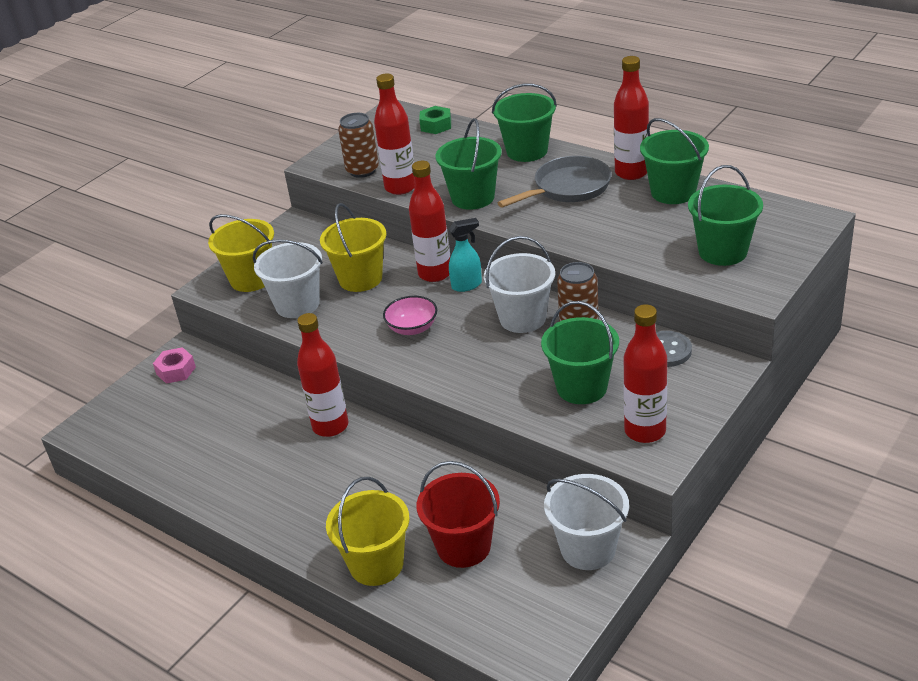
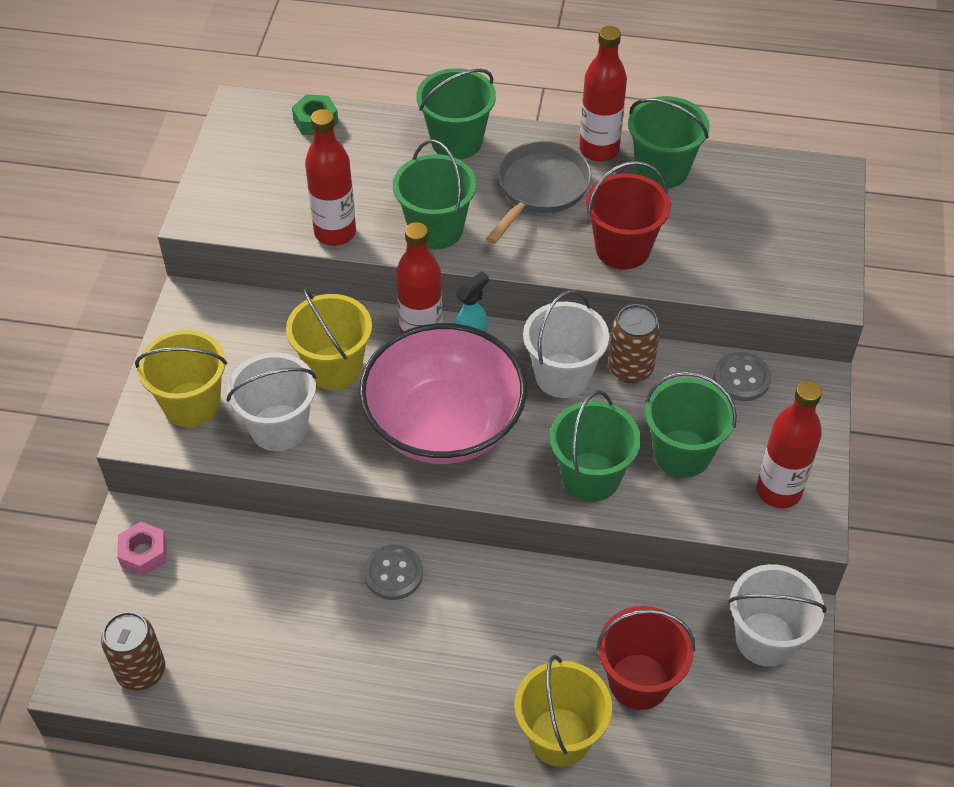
camera: 30 degrees left, 15 degrees up
red bottle [297,313,349,437] -> grey button [364,545,423,600]
brown can [338,113,379,178] -> brown can moved to [101,612,165,691]
pink bowl [383,296,437,335] -> pink bowl [359,323,527,464], size x2.43
green bucket [688,165,763,266] -> green bucket moved to [550,390,641,502]
none -> red bucket [586,161,671,269]

